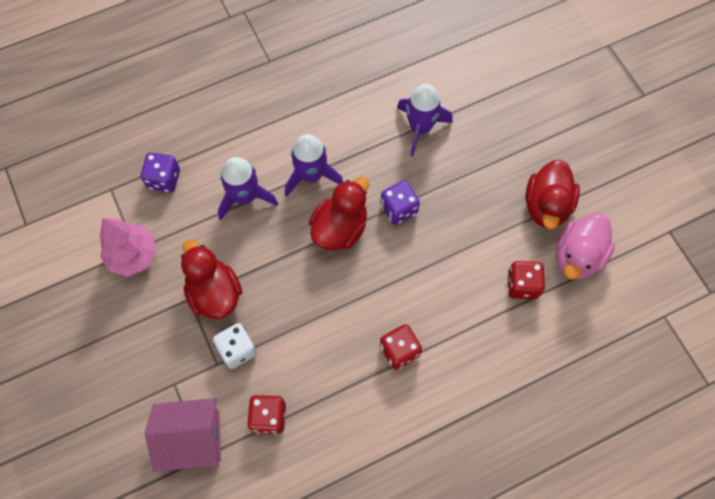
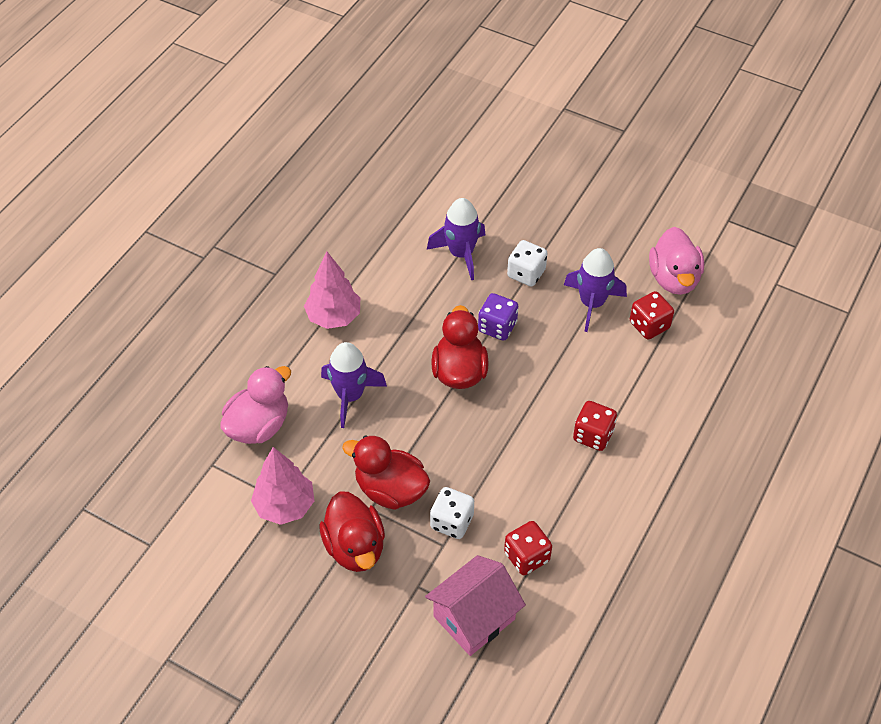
camera: 35 degrees left, 15 degrees down
purple dice [141,153,180,192] -> pink duck [220,366,291,444]
purple rocket [285,134,343,197] -> purple rocket moved to [564,248,627,332]
red duck [525,160,580,229] -> red duck moved to [319,491,385,572]
none -> pink tree [304,252,360,329]
none -> white dice [507,240,547,287]

